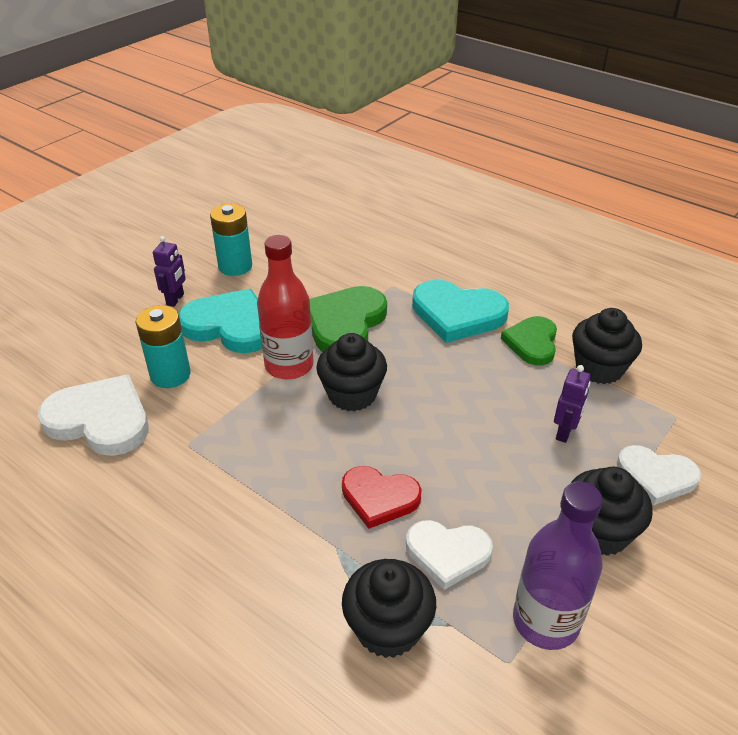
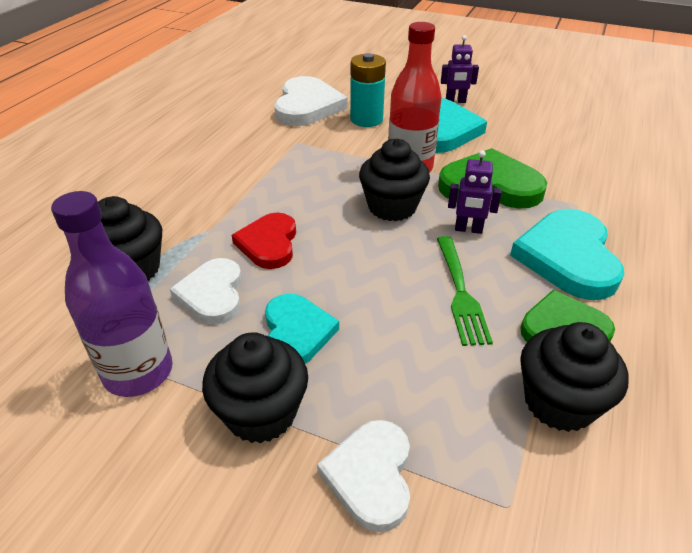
camera: 75 degrees right, 0 degrees up
turquoise battery [210,204,252,276] -> none
purple robot [554,365,591,443] -> purple robot moved to [448,150,502,234]
none -> turquoise heart [265,294,339,364]
none -> green fork [437,236,493,346]

